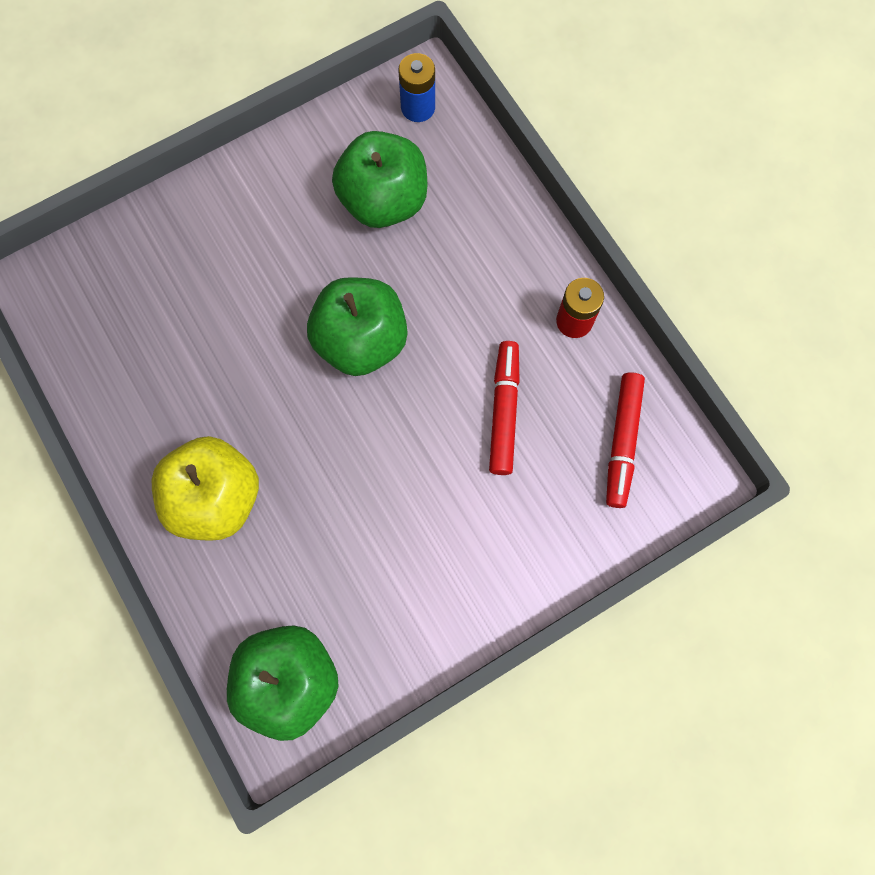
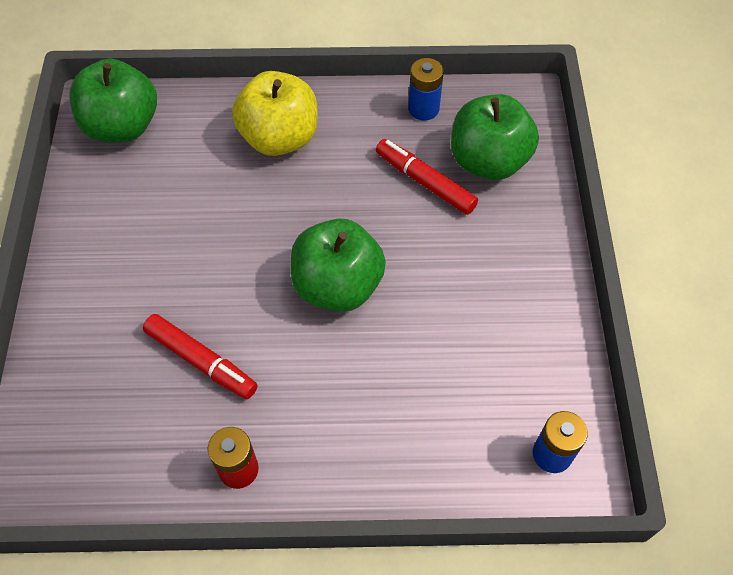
camera: 120 degrees right, 15 degrees down
green apple [332,131,427,228] -> green apple moved to [451,94,539,180]
red marker [606,372,645,508] -> red marker moved to [376,139,478,215]
none -> blue battery [408,58,444,121]

